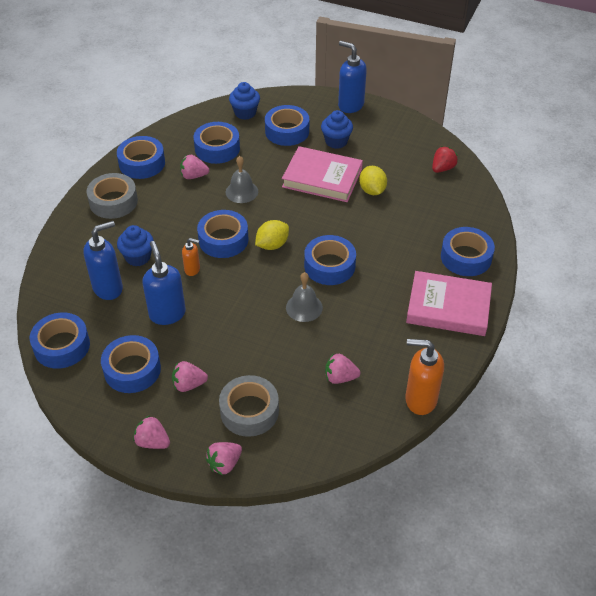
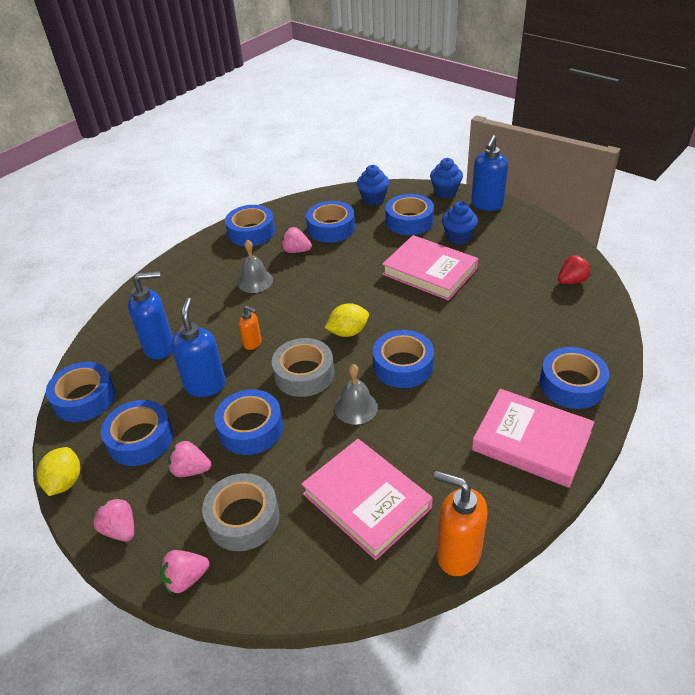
camera: 20 degrees right, 5 degrees down
grey tape [87,173,138,219] -> grey tape moved to [272,338,334,397]
blue cupcake [117,225,154,266] -> blue cupcake moved to [430,158,463,198]
blue tape [197,210,249,258] -> blue tape moved to [214,389,283,455]
grey bell [226,156,258,203] -> grey bell moved to [237,239,273,293]
pink strawberry [325,353,360,384] -> pink book [301,439,433,560]
blue soap dispenser [338,41,367,113] -> blue soap dispenser turned 120 degrees counterclockwise [471,135,508,211]
yellow lemon [359,166,387,195] -> yellow lemon moved to [37,447,80,496]

